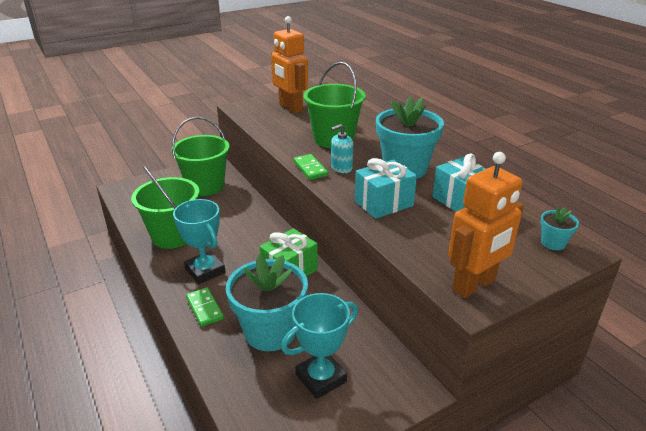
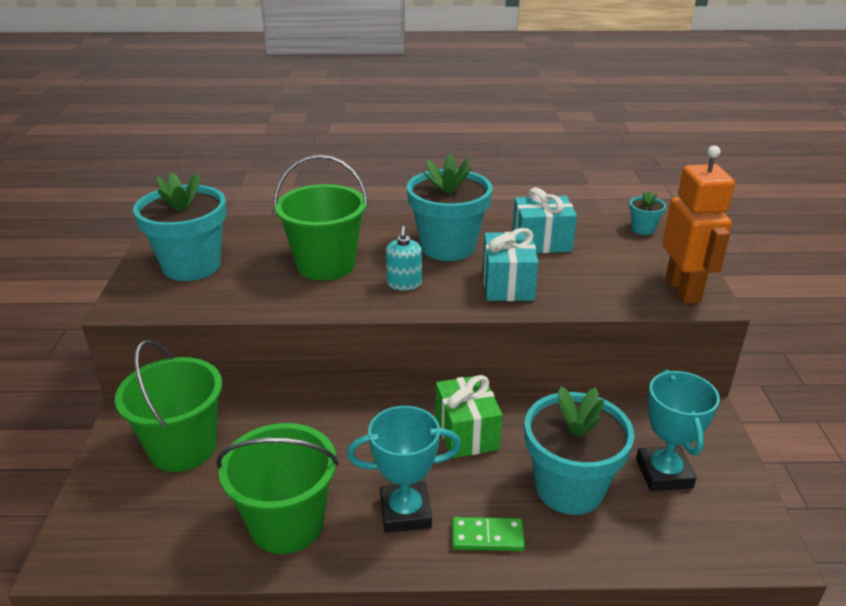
camera: 60 degrees left, 0 degrees up
orange robot [271,16,308,113] -> turquoise flower pot [133,172,226,281]
green domino [293,154,328,180] -> none

